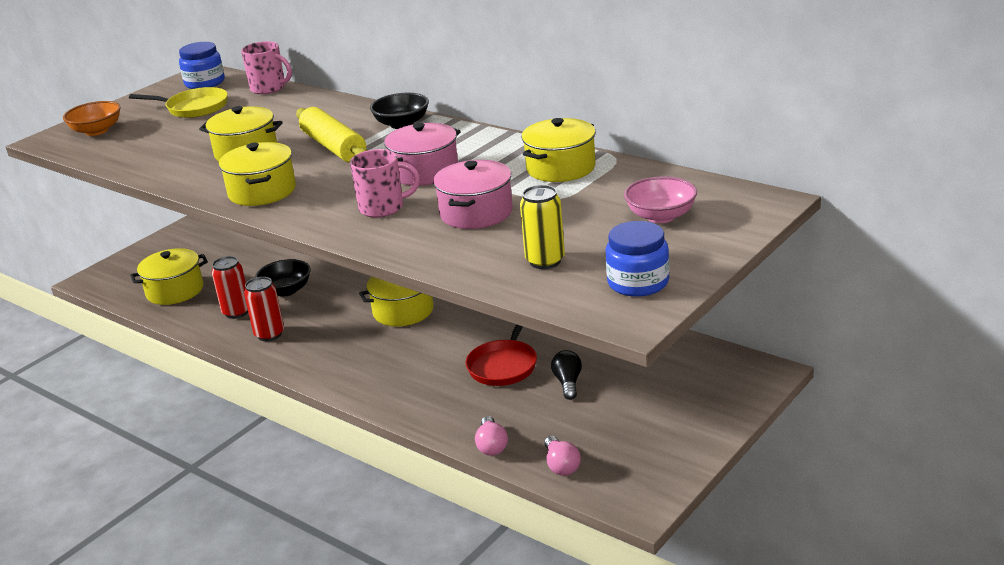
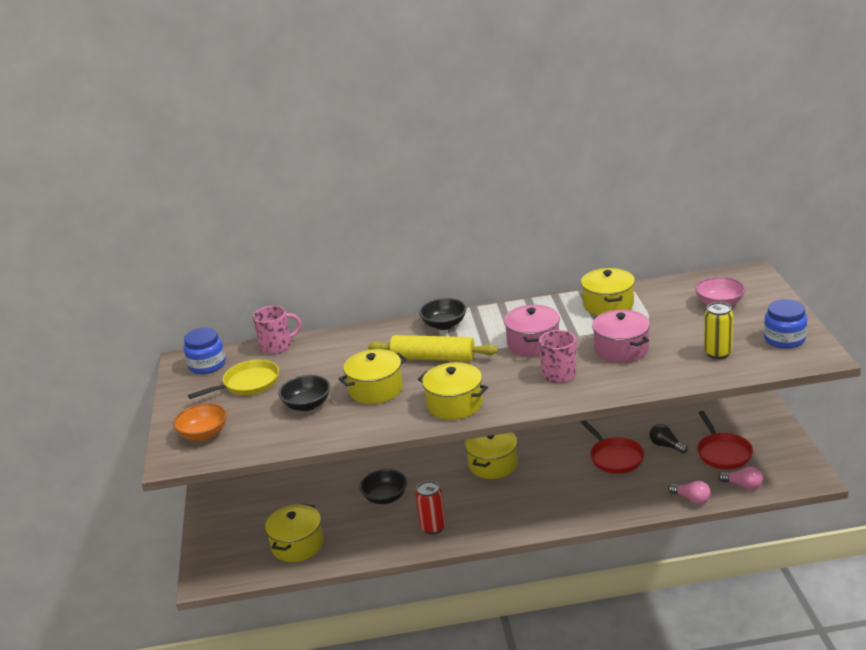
camera: 45 degrees left, 0 degrees up
red can [211,256,248,319] -> none
none -> black bowl [278,375,330,411]
none -> red pan [697,411,753,469]

